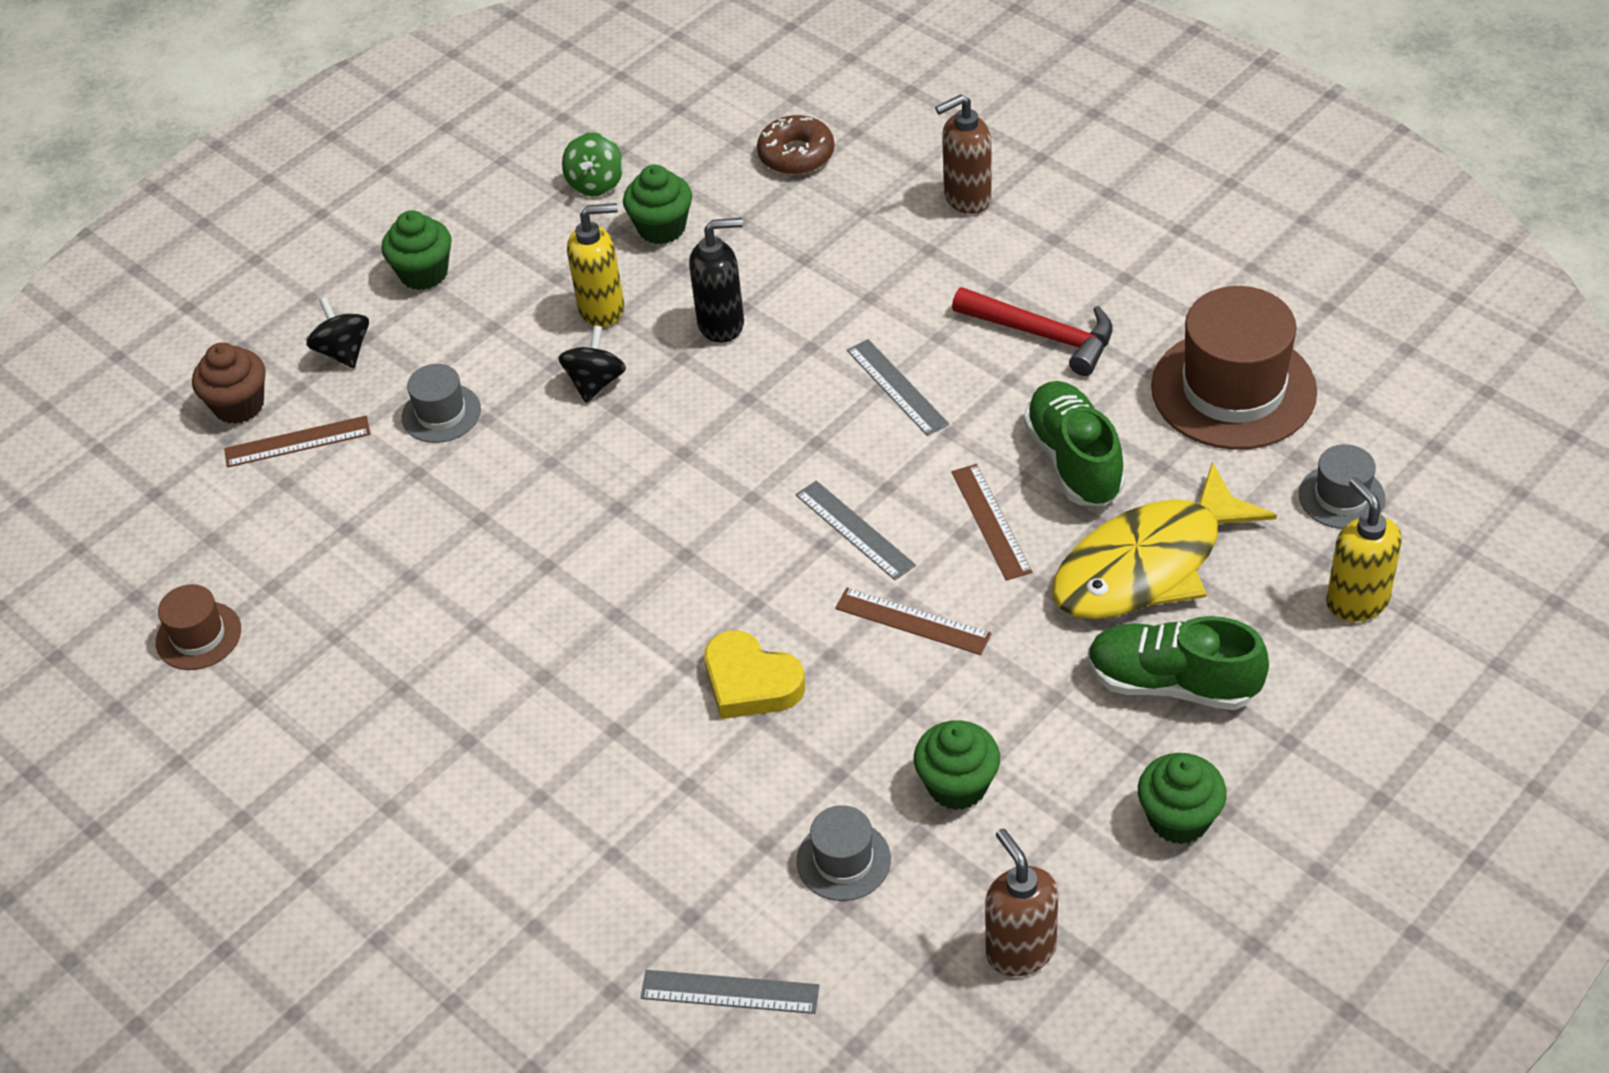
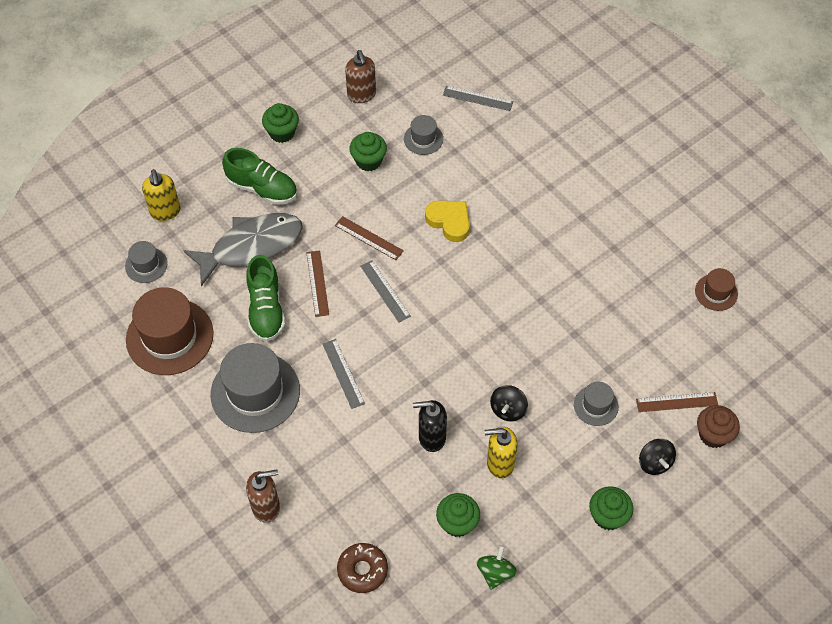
camera: 175 degrees left, 10 degrees up
red hammer [952,287,1113,376] -> grey hat [211,343,300,433]
yellow fish [1052,462,1277,619] -> grey fish [183,213,303,286]

